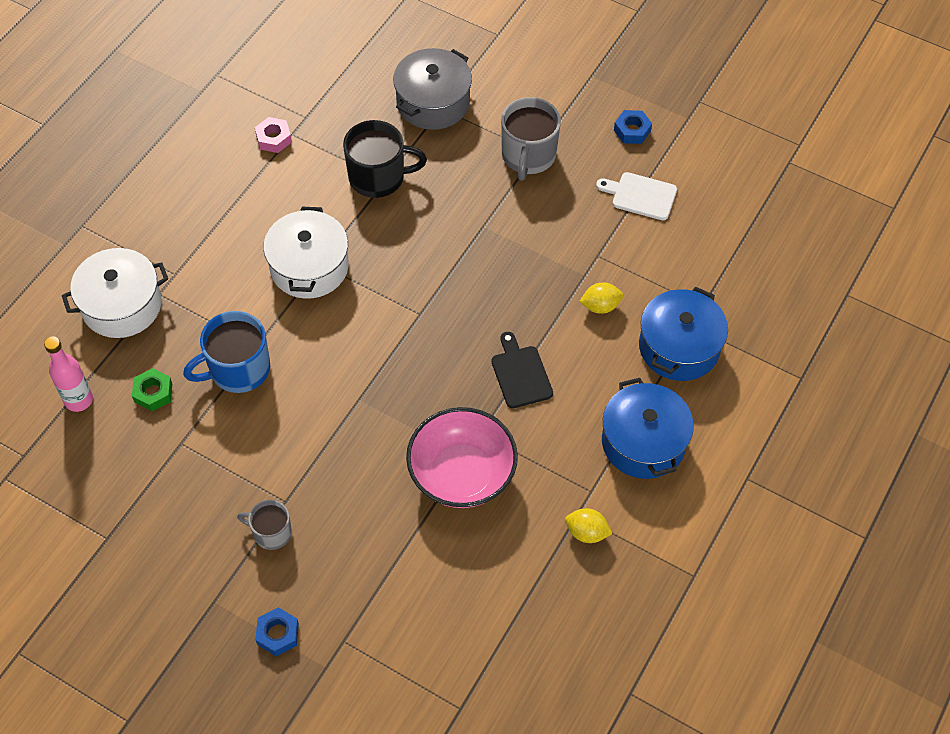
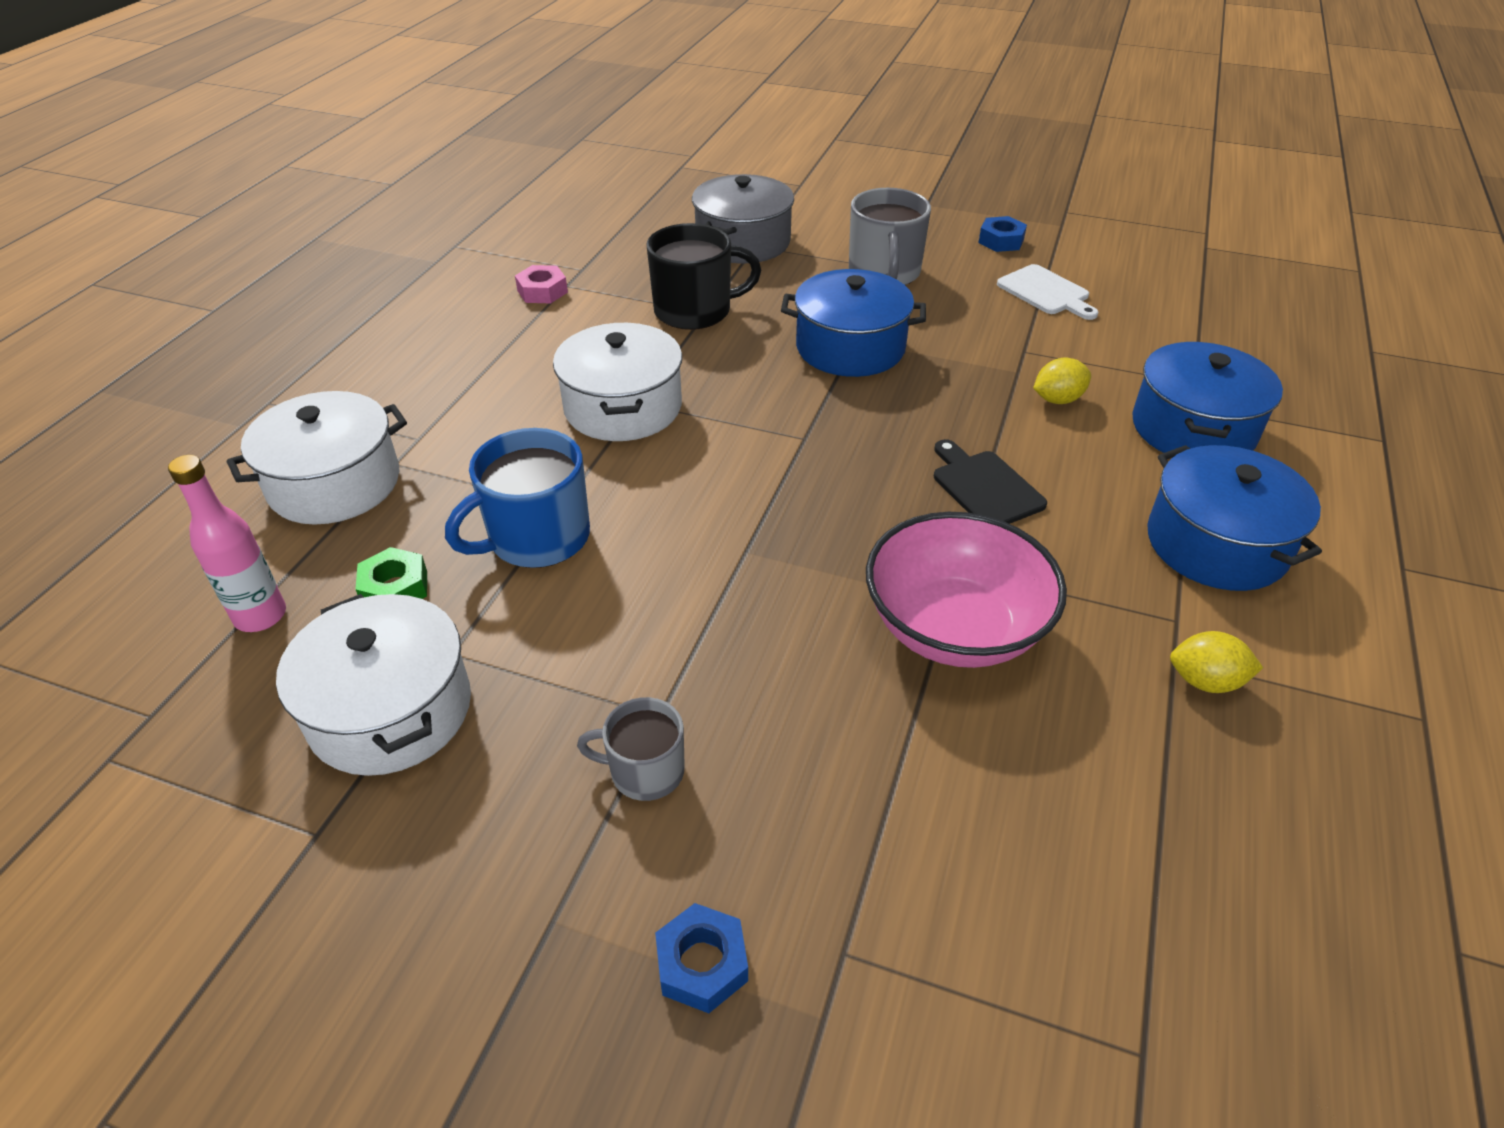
camera: 10 degrees left, 15 degrees down
white cutting board [596,172,677,220] -> white cutting board turned 135 degrees counterclockwise [997,264,1098,320]
none -> white pot [276,594,471,776]
none -> blue pot [781,269,926,377]

